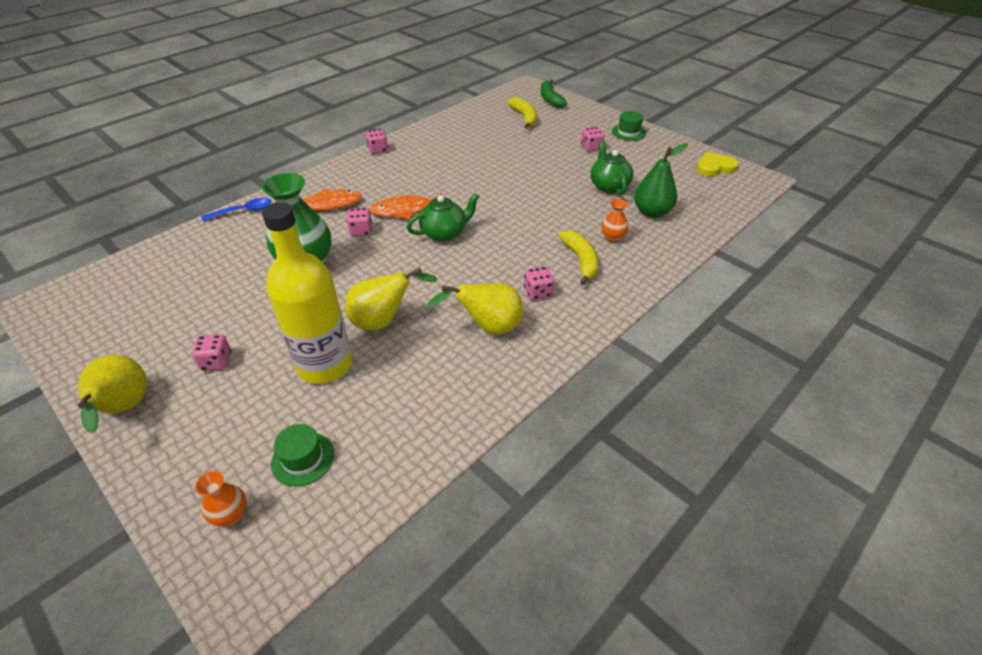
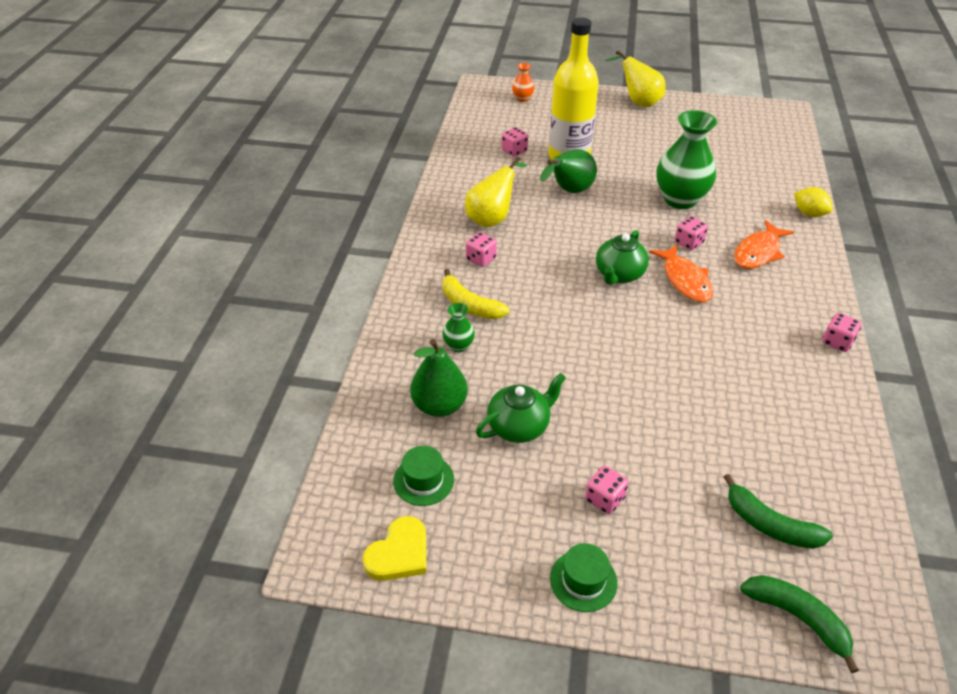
camera: 145 degrees right, 0 degrees up
pink dice [192,334,231,371] -> pink dice moved to [502,127,528,157]
blue spoon [201,198,272,221] -> yellow lemon [794,187,833,217]
green hat [271,424,334,487] -> green hat moved to [393,446,454,506]
yellow pear [345,267,437,330] -> green pear [540,149,597,193]
orange fish [370,193,442,219] -> orange fish turned 120 degrees clockwise [649,244,713,302]
yellow banana [508,97,537,129] -> green banana [724,474,833,549]
green teapot [591,140,634,195] -> green teapot turned 75 degrees counterclockwise [476,373,566,443]
orange vase [601,199,628,243] -> green vase [442,303,475,352]

